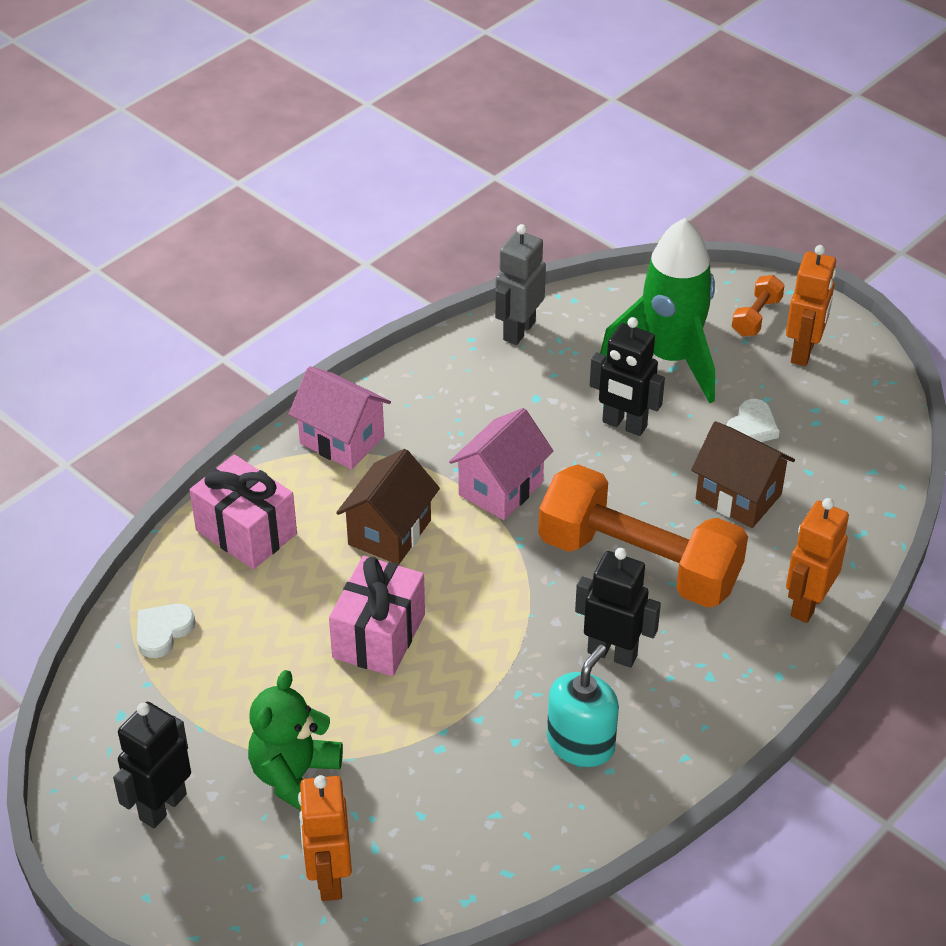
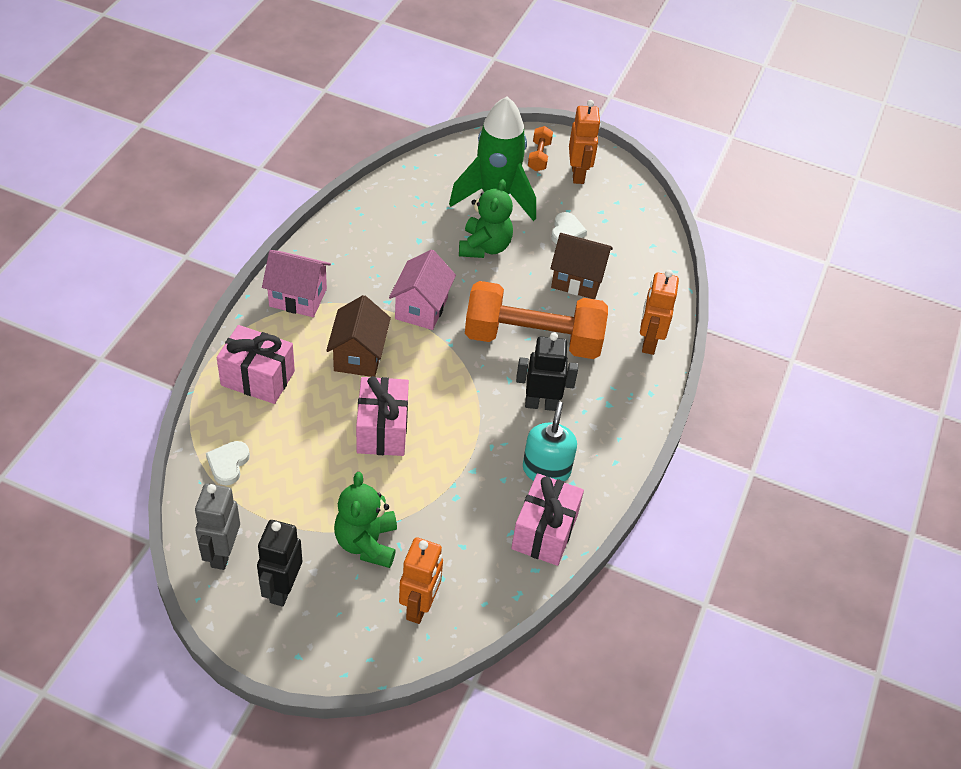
camera: 25 degrees left, 5 degrees up
orange robot [298,775,352,901] -> orange robot turned 135 degrees counterclockwise [399,537,443,624]
grey robot [495,224,546,345] -> grey robot moved to [195,483,240,570]
black robot [590,317,665,436] -> green teddy bear [459,179,513,258]
none -> pink gift [511,473,584,566]

